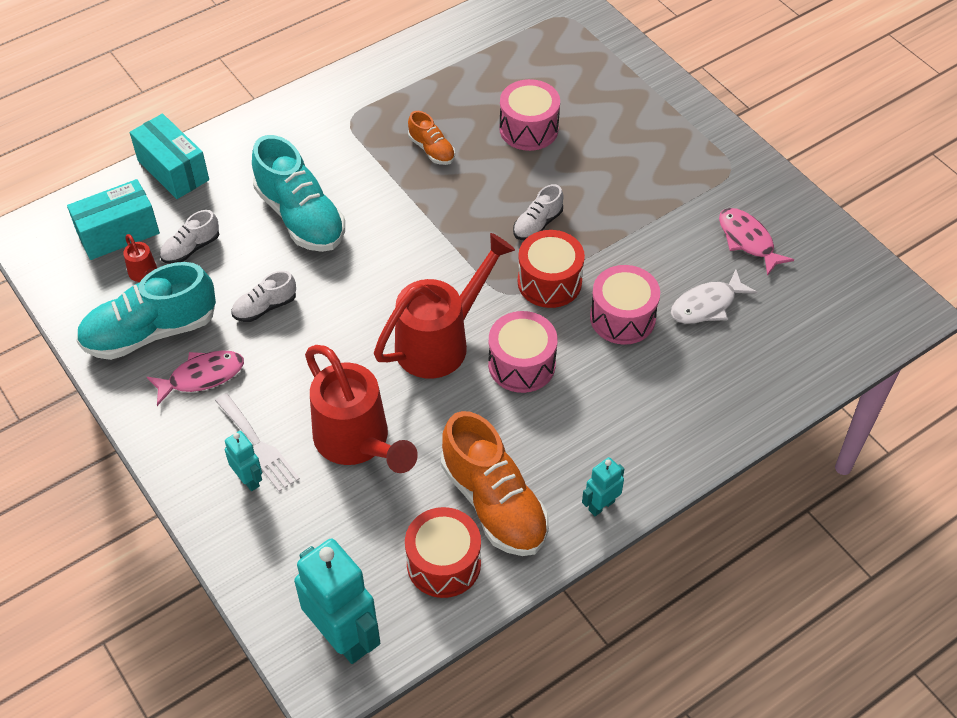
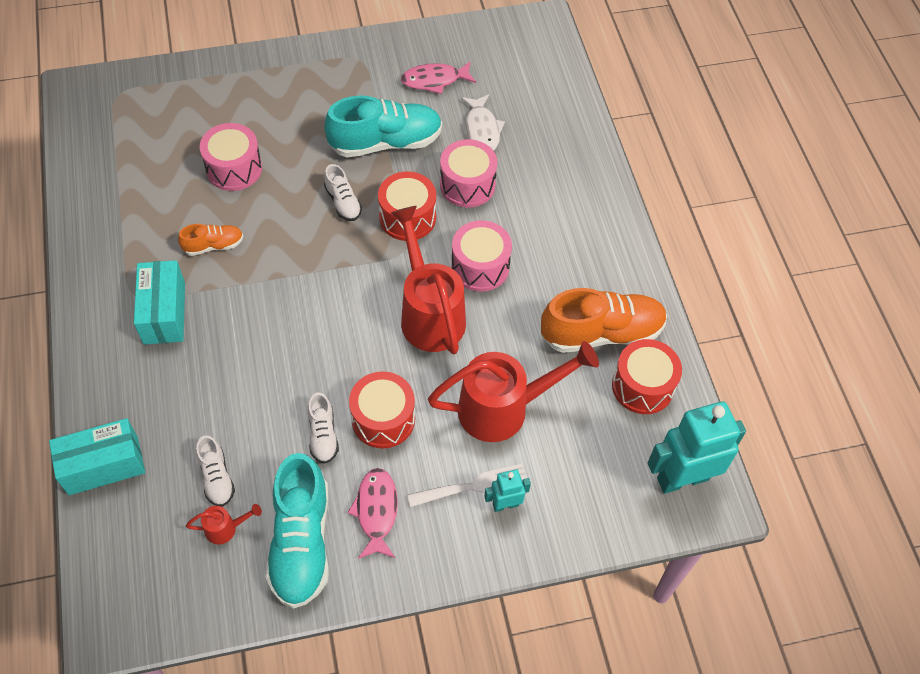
camera: 70 degrees left, 5 degrees up
turquoise box [67,179,160,260] -> turquoise box moved to [134,260,185,345]
turquoise shoe [252,135,345,252] -> turquoise shoe moved to [325,95,442,157]
turquoise robot [582,457,624,516] -> none
none -> red drum [349,371,415,449]

